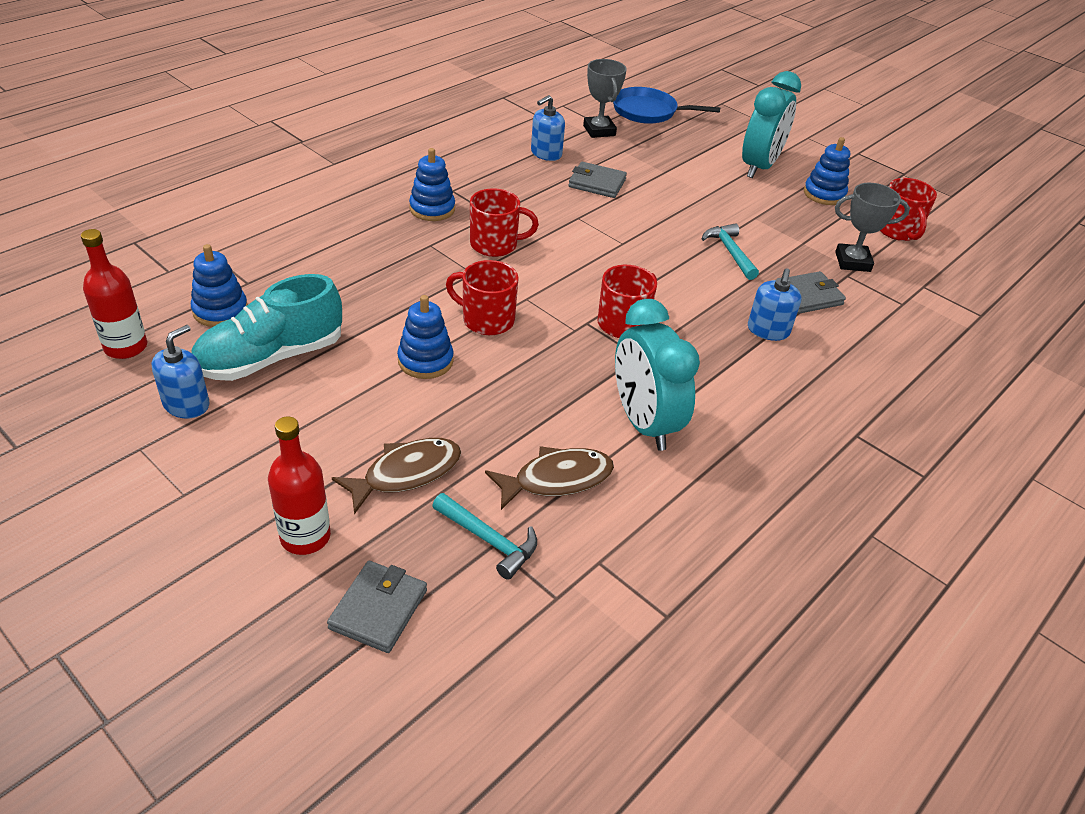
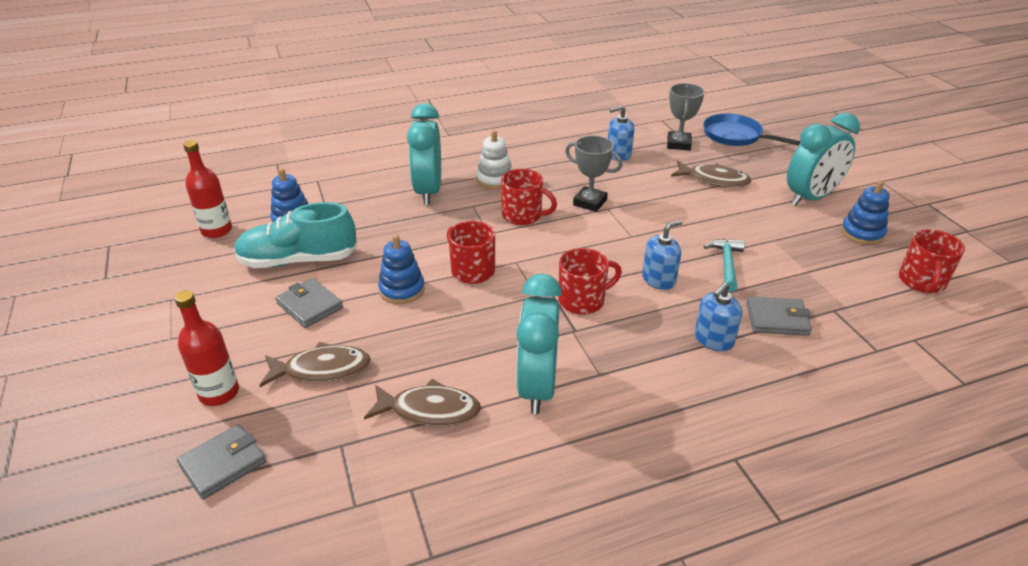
camera: 30 degrees right, 5 degrees down
blue soap dispenser [152,325,210,419] -> blue soap dispenser moved to [642,220,683,290]
blue stacking toy [409,148,455,221] -> white stacking toy [476,130,513,189]
turquoise hammer [432,493,537,580] -> none
grey wallet [568,162,627,198] -> grey wallet moved to [275,278,343,328]
grey trophy [835,183,910,272] -> grey trophy moved to [565,136,623,212]
none -> turquoise clock [407,103,441,205]
none -> brown fish [671,161,752,187]

